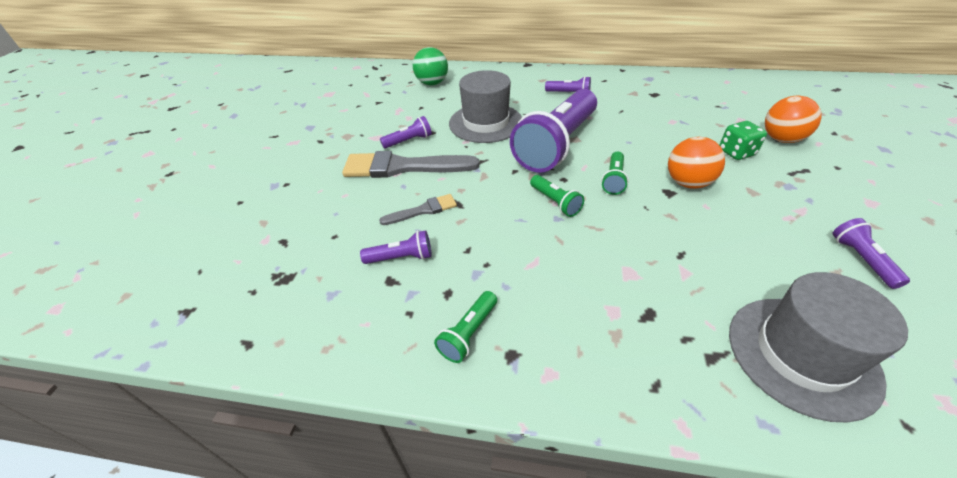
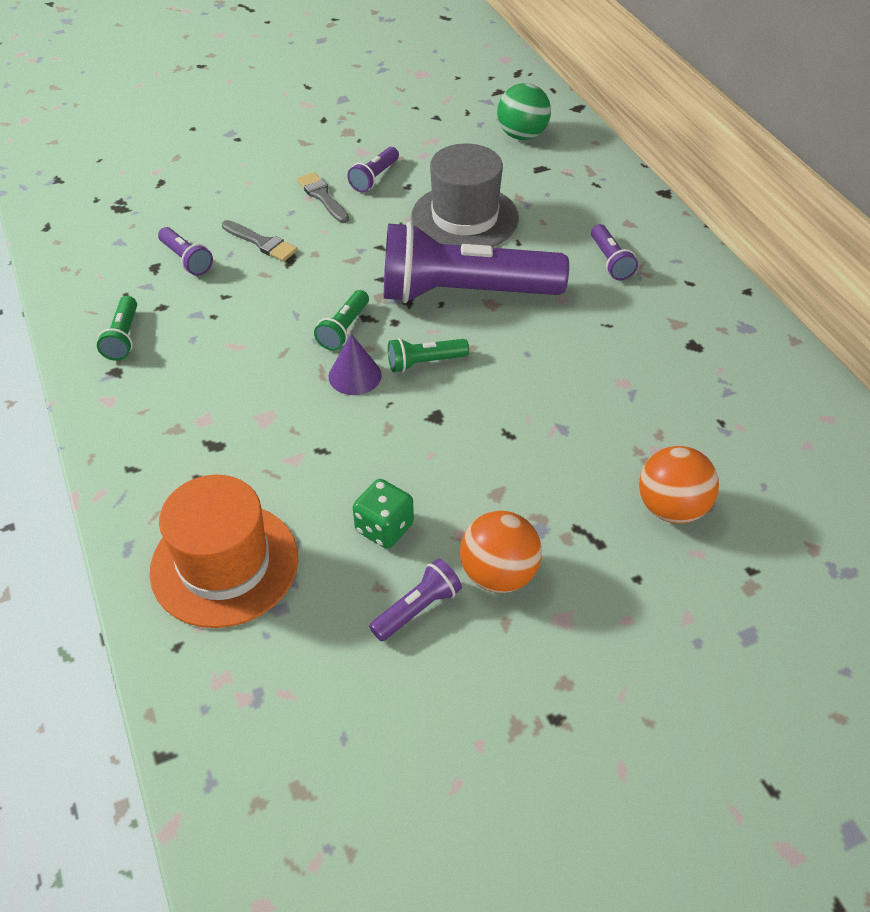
camera: 55 degrees right, 5 degrees up
grey brush [342,151,479,178] -> grey brush [297,172,349,223], size x0.51
purple flashlight [380,116,432,149] -> purple flashlight turned 90 degrees clockwise [347,147,399,192]
green flashlight [434,291,497,363] -> green flashlight turned 90 degrees counterclockwise [97,296,137,361]
orange ball [668,137,725,189] -> orange ball moved to [460,511,542,593]
green dice [719,121,767,160] -> green dice moved to [353,479,414,549]
grey hat [729,272,908,423] -> orange hat [149,475,298,628]
none -> purple cone [328,334,382,395]

